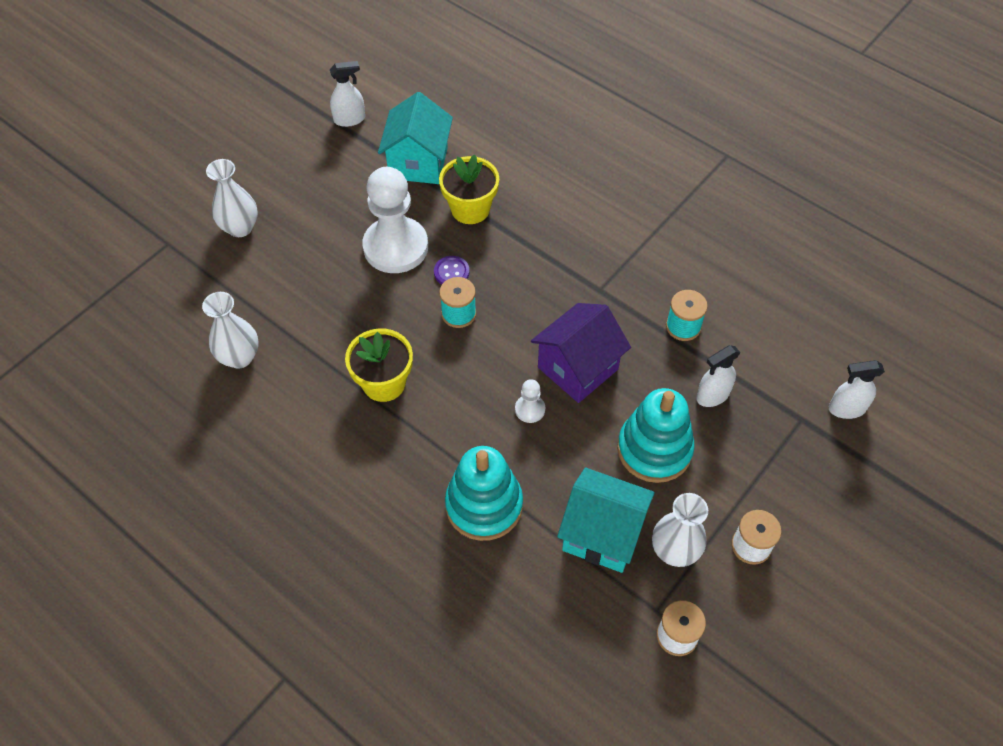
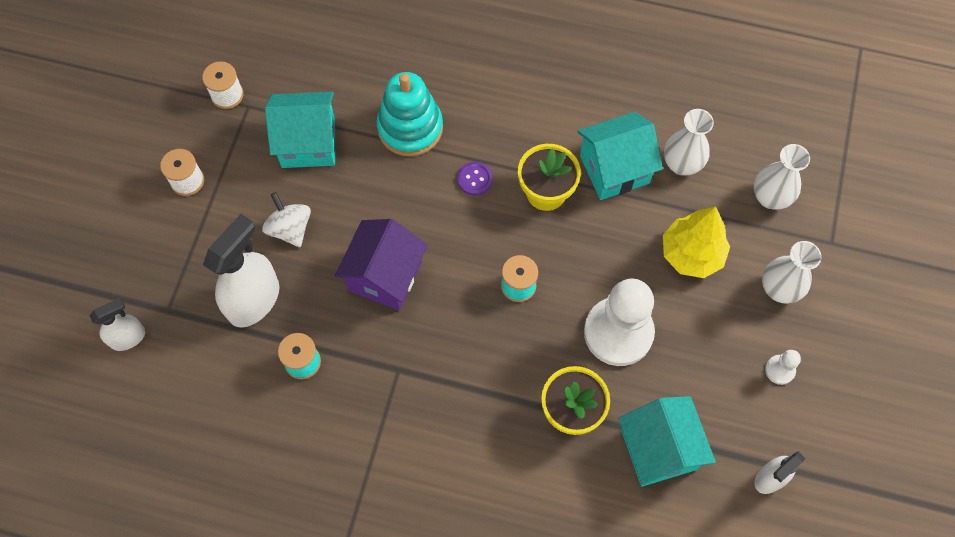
camera: 155 degrees right, 10 degrees up
purple button [434,256,470,284] -> purple button moved to [457,162,493,195]
white pawn [515,379,545,423] -> white pawn moved to [765,350,801,385]
turquoise stacking toy [617,388,695,483] -> white spinning top [262,192,311,247]
white vase [652,493,708,567] -> white vase moved to [754,144,810,210]
white spray bottle [696,345,741,407] -> white spray bottle [203,214,279,327], size x1.76
none -> turquoise house [577,112,663,200]
none -> yellow tree [663,207,730,278]

